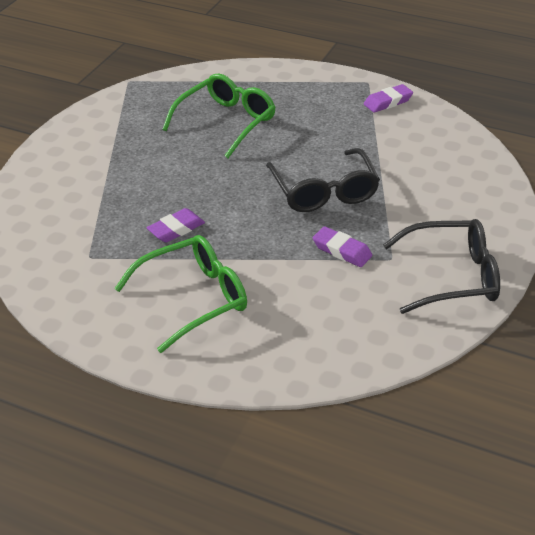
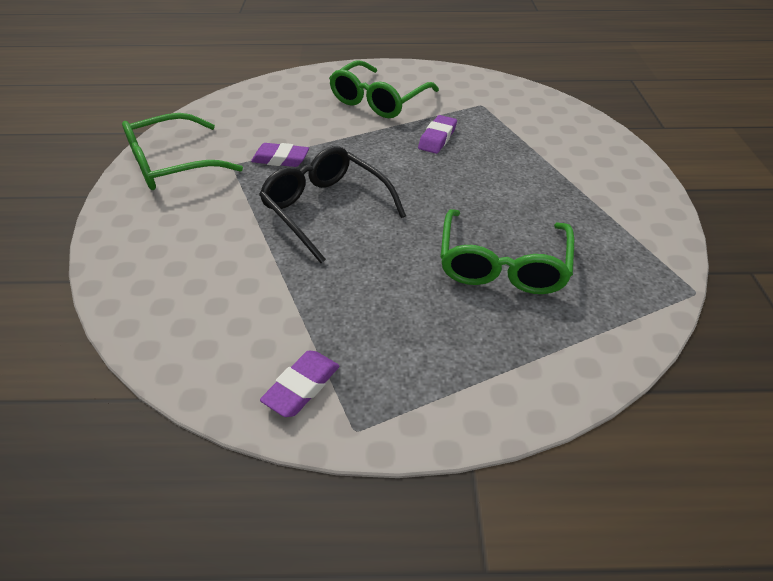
camera: 155 degrees right, 5 degrees up
black glasses [383,219,500,314] -> green glasses [122,113,243,190]

